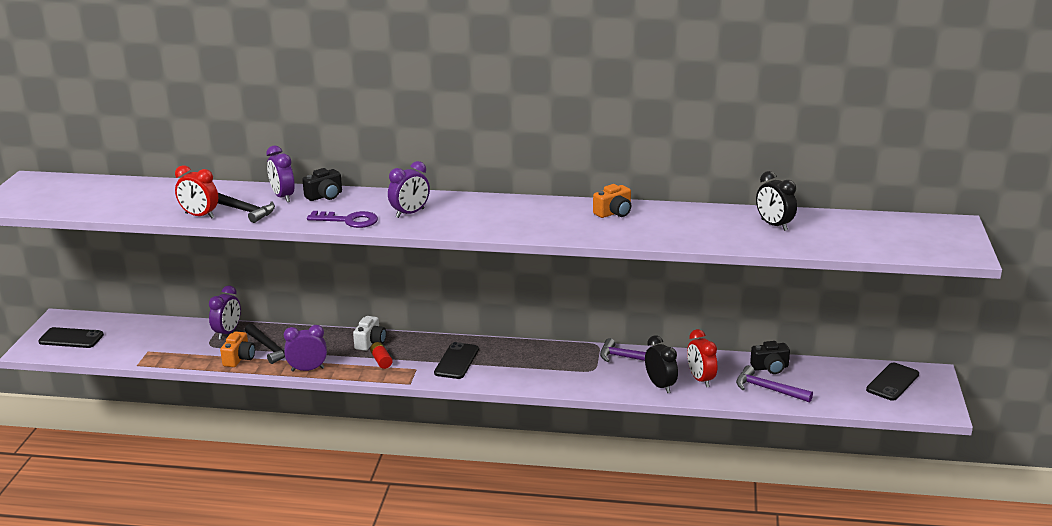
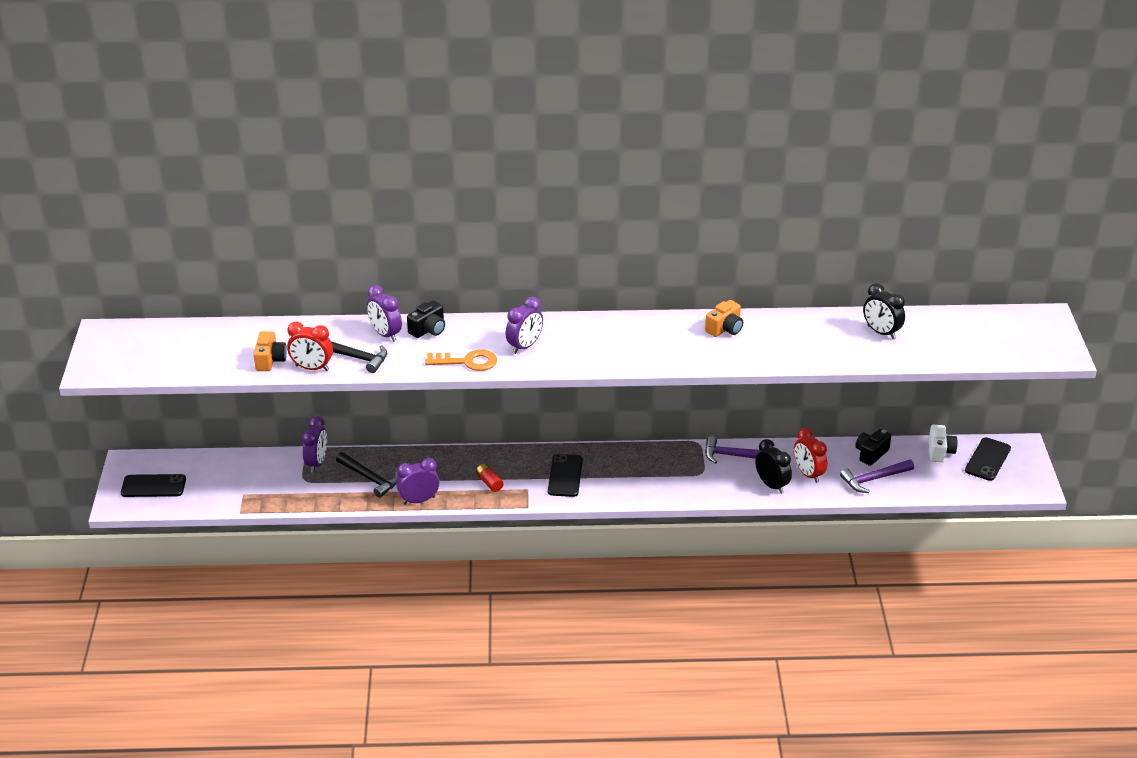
camera: 10 degrees left, 10 degrees up
orange camera [220,331,255,367] -> orange camera moved to [253,331,287,371]
purple key [307,211,378,228] -> orange key [425,349,497,371]
white camera [353,316,386,351] -> white camera moved to [929,425,958,462]
purple hammer [736,365,813,403] -> purple hammer turned 45 degrees counterclockwise [840,459,914,493]
black camera [750,341,790,374] -> black camera turned 150 degrees clockwise [855,429,891,466]

